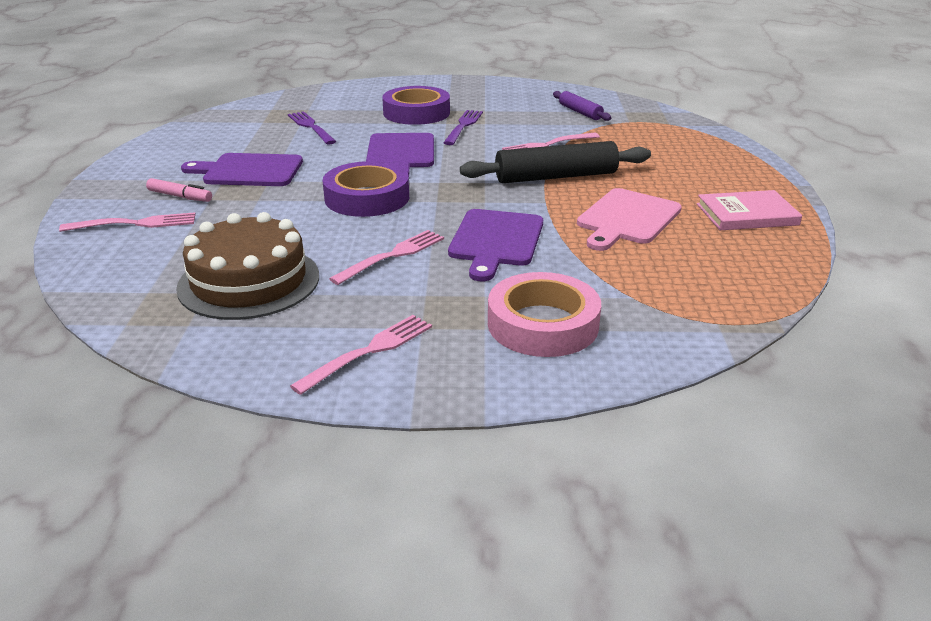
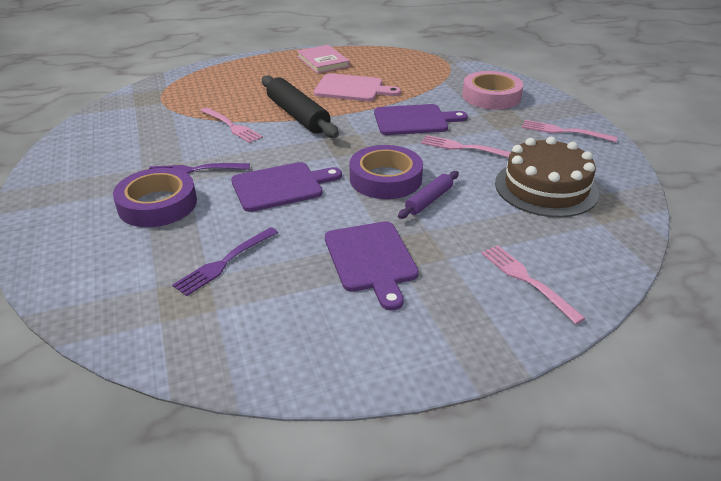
camera: 110 degrees left, 5 degrees up
pink marker [146,178,212,202] -> none
purple rolling pin [553,91,611,121] -> purple rolling pin moved to [398,171,459,219]

